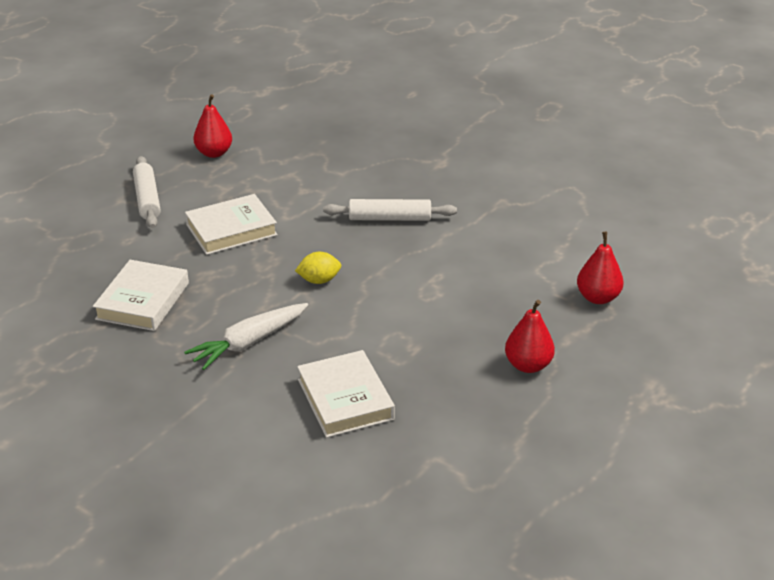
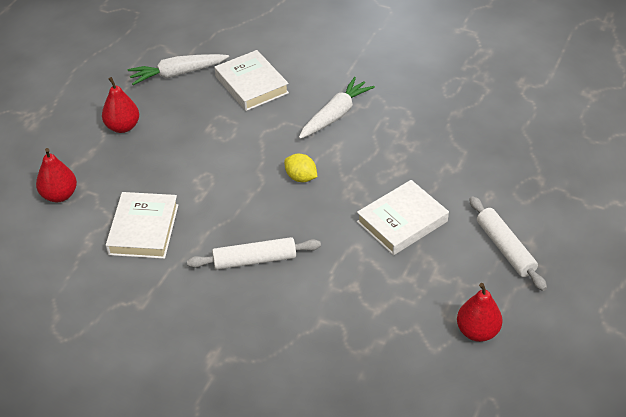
camera: 170 degrees right, 10 degrees up
white book [93,260,189,331] -> white book moved to [106,192,178,259]
yellow lemon [295,252,341,284] -> yellow lemon turned 60 degrees clockwise [284,154,317,182]
none -> white carrot [128,54,229,85]

